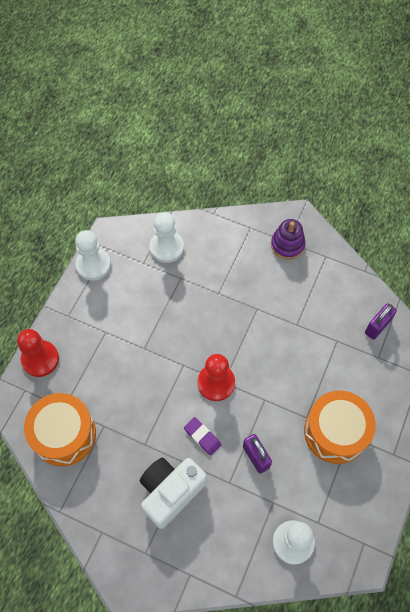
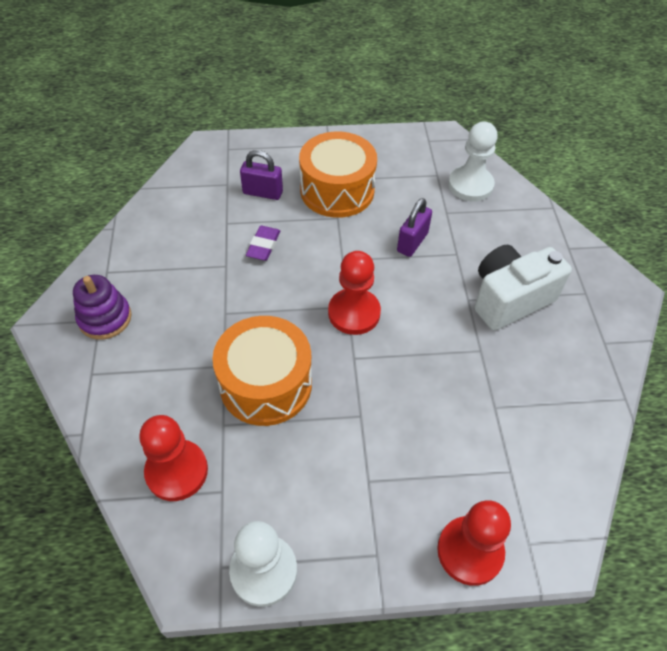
camera: 120 degrees left, 10 degrees down
orange drum [24,393,96,467] -> orange drum moved to [212,316,312,426]
white camera [140,457,207,529] -> white camera turned 135 degrees clockwise [474,245,572,330]
white pawn [149,212,184,263] -> red pawn [139,415,208,501]
purple eraser [184,417,221,456] -> purple eraser moved to [246,226,280,261]
purple padlock [365,303,397,340] -> purple padlock moved to [240,150,283,200]

